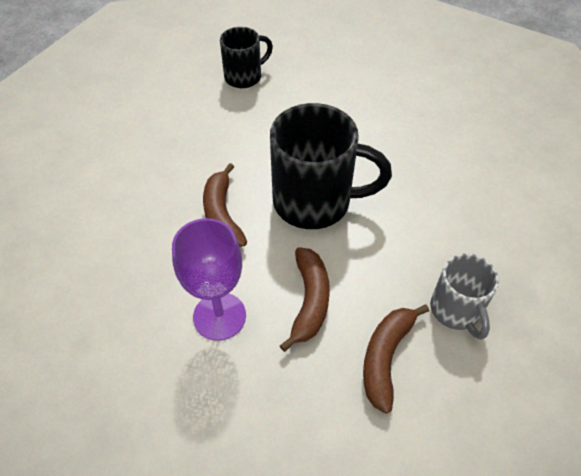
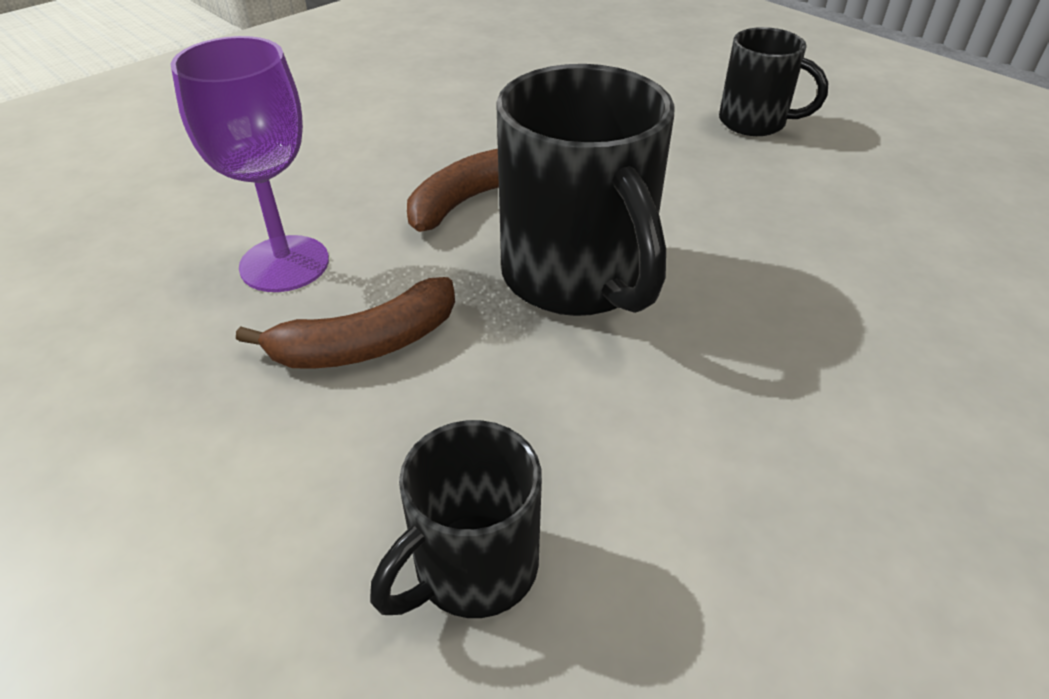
camera: 60 degrees right, 10 degrees down
brown banana [363,305,429,414] -> none
grey mug [430,253,499,340] -> black mug [370,420,542,618]

